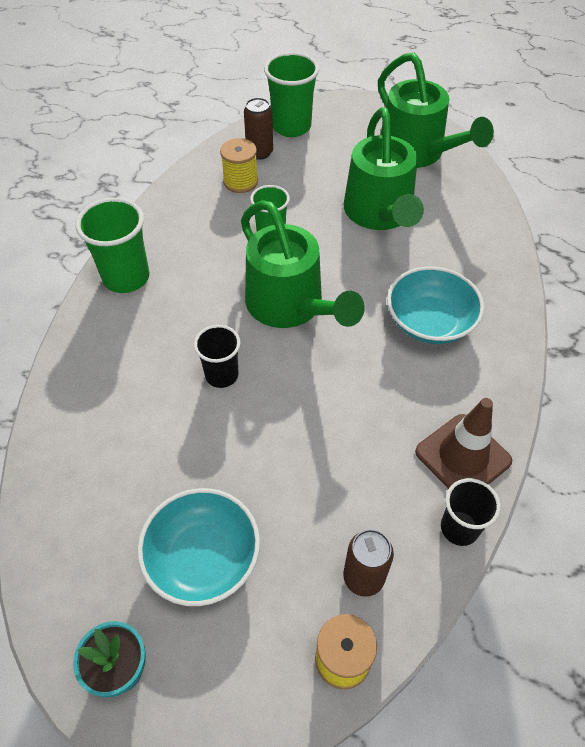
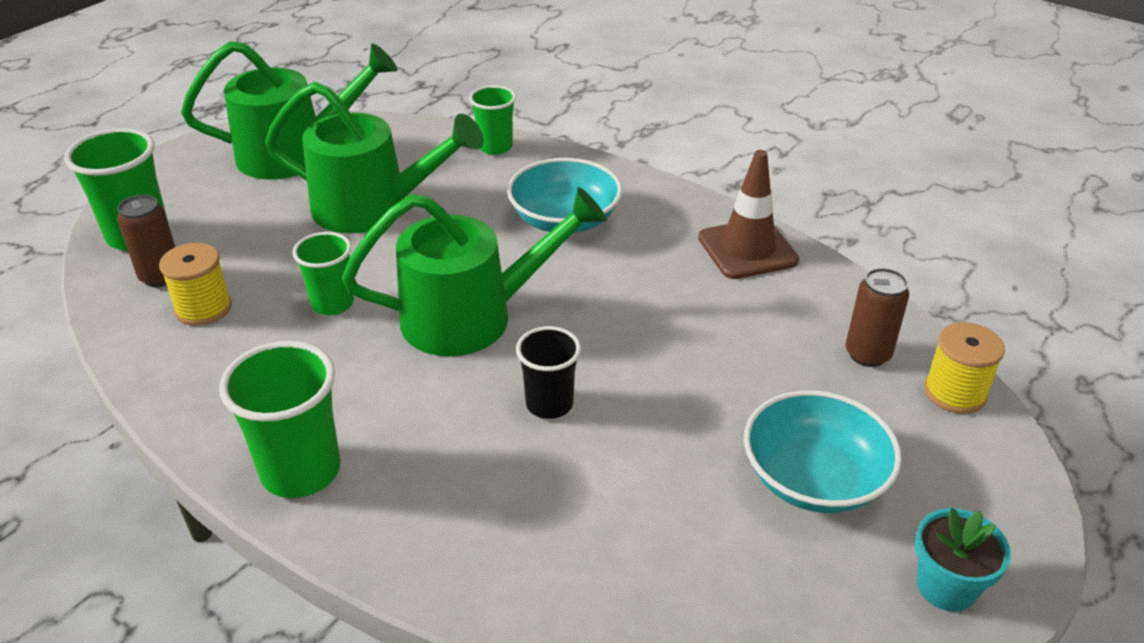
camera: 70 degrees left, 15 degrees down
black cup [441,478,501,546] -> none
none -> green cup [469,85,516,155]

